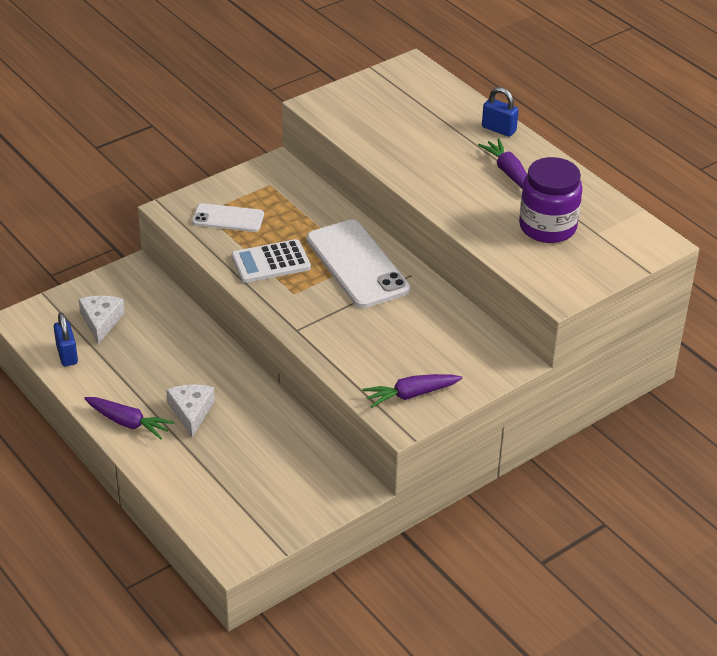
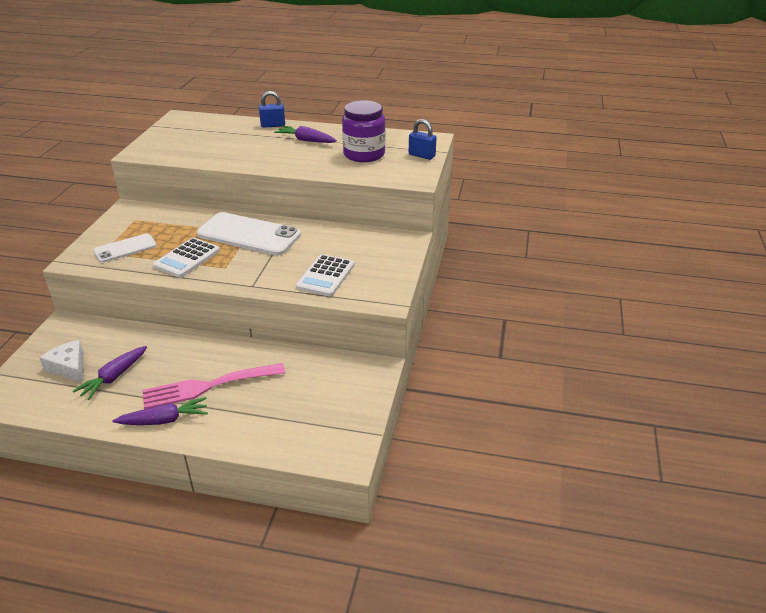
camera: 40 degrees left, 5 degrees down
blue padlock [54,312,78,366] -> blue padlock moved to [409,119,436,160]
white cheese [166,385,215,437] -> pink fork [142,363,285,409]
purple carrot [362,374,463,408] -> purple carrot moved to [73,346,147,400]
none -> white calculator [296,254,354,297]

